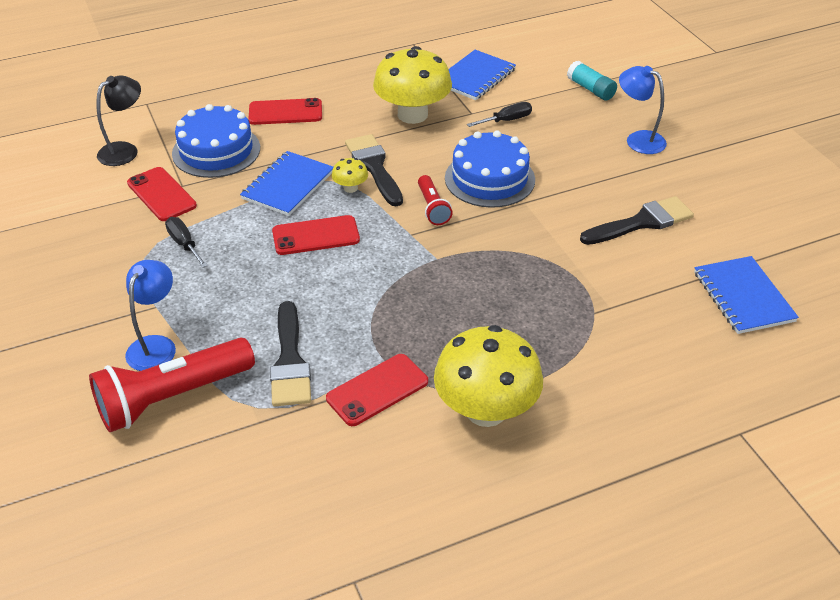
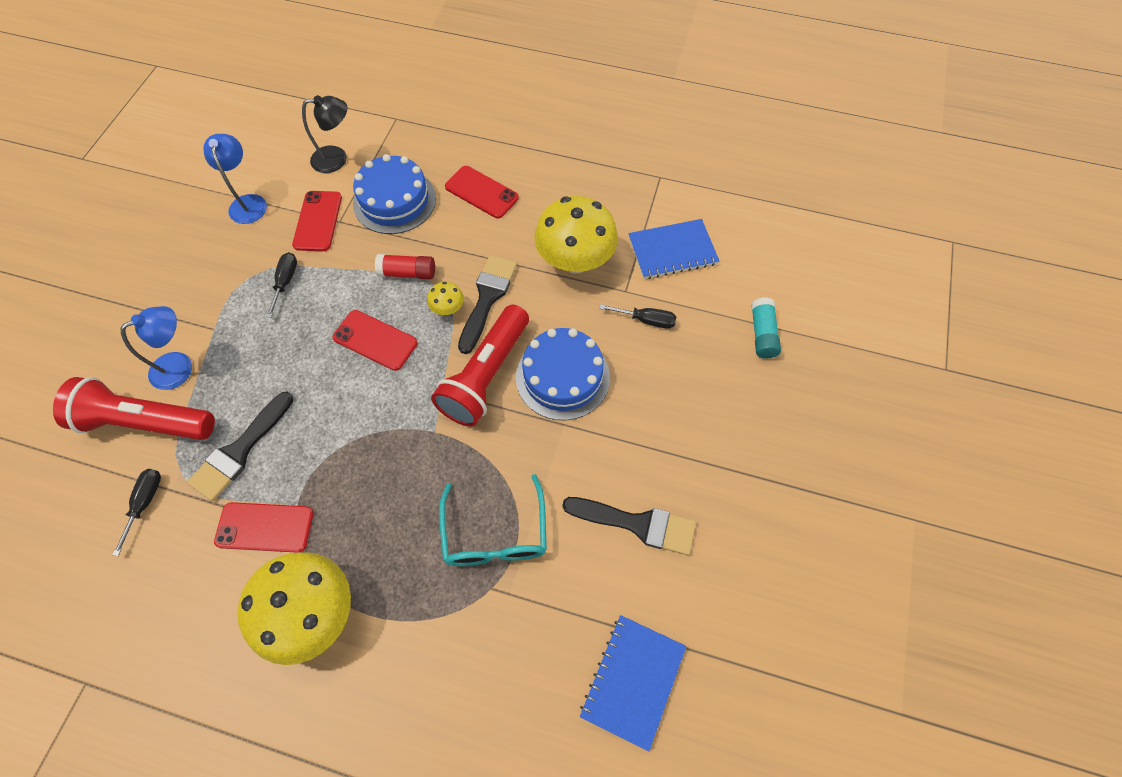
camera: 40 degrees right, 20 degrees up
blue notebook [240,151,333,216] -> red glue stick [375,254,435,280]
red flashlight [418,175,453,225] -> red flashlight [431,305,529,426], size x1.96
blue lamp [619,66,667,154] -> blue lamp moved to [203,134,267,224]
none -> black screwdriver [113,469,161,556]
none -> turquoise glasses [439,474,547,566]

